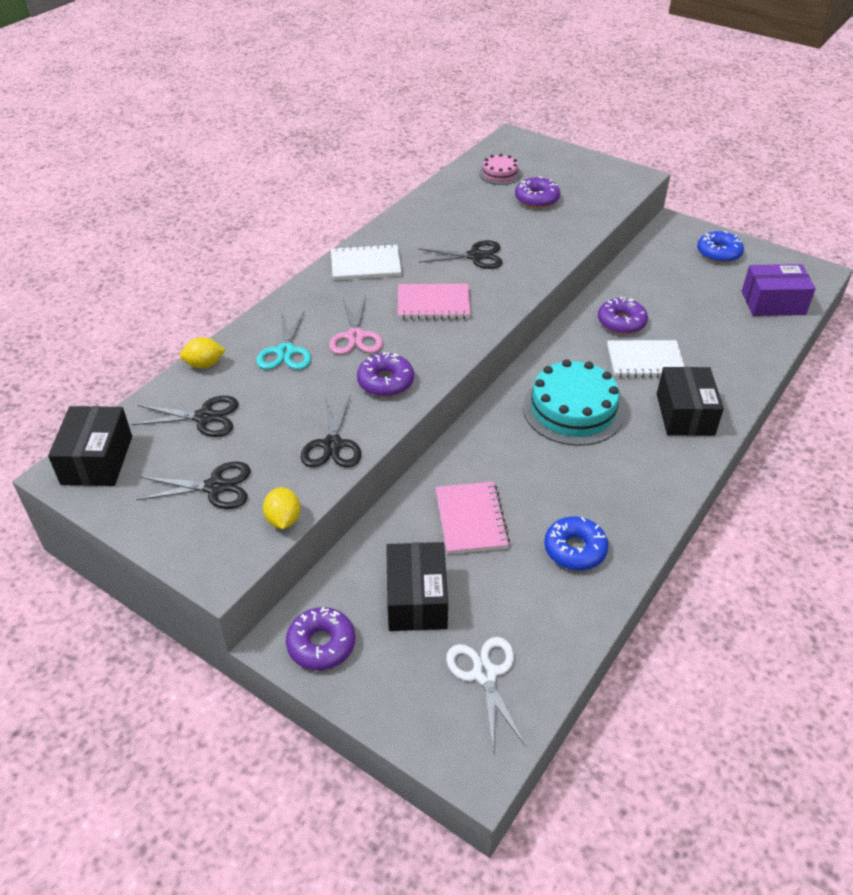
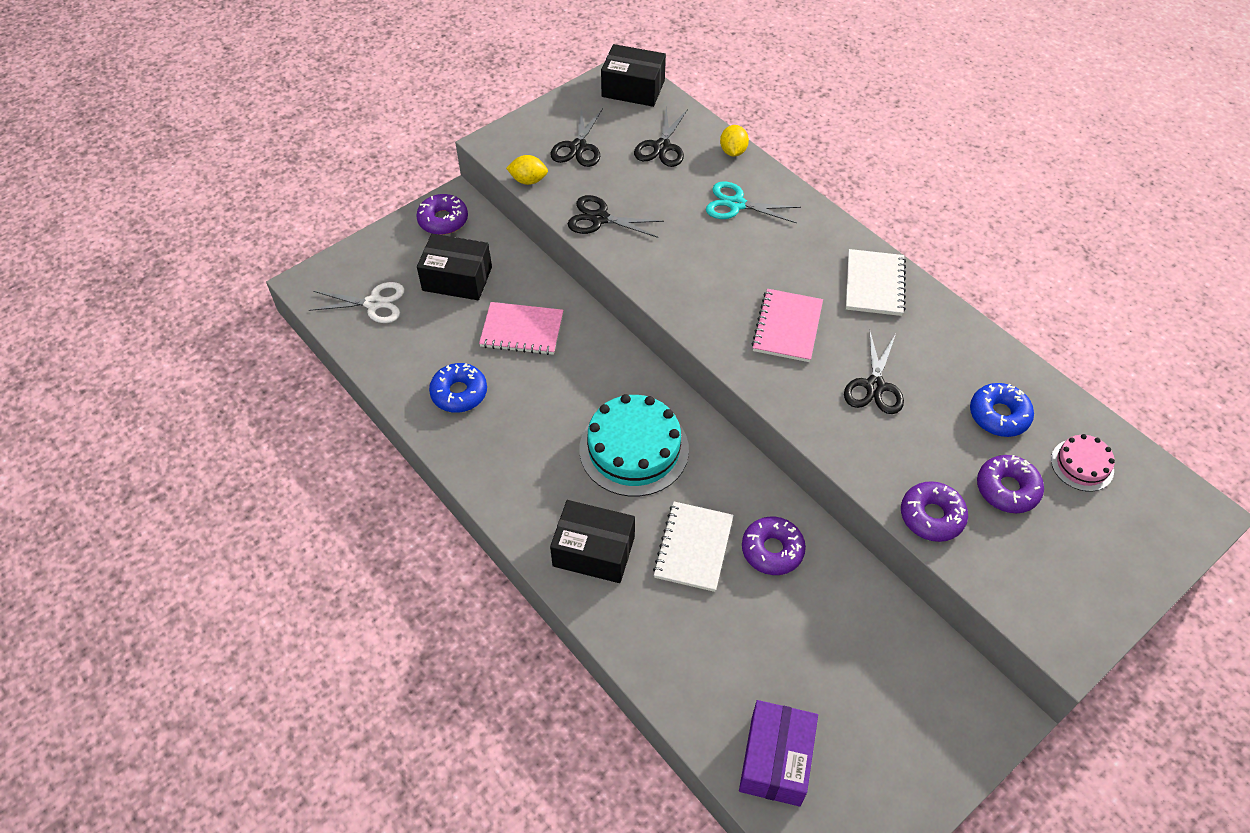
camera: 105 degrees right, 10 degrees up
pink scissors [329,296,383,355] -> none
purple donut [357,352,414,397] -> purple donut moved to [901,481,968,542]
blue donut [697,231,744,263] -> blue donut moved to [970,383,1034,437]

